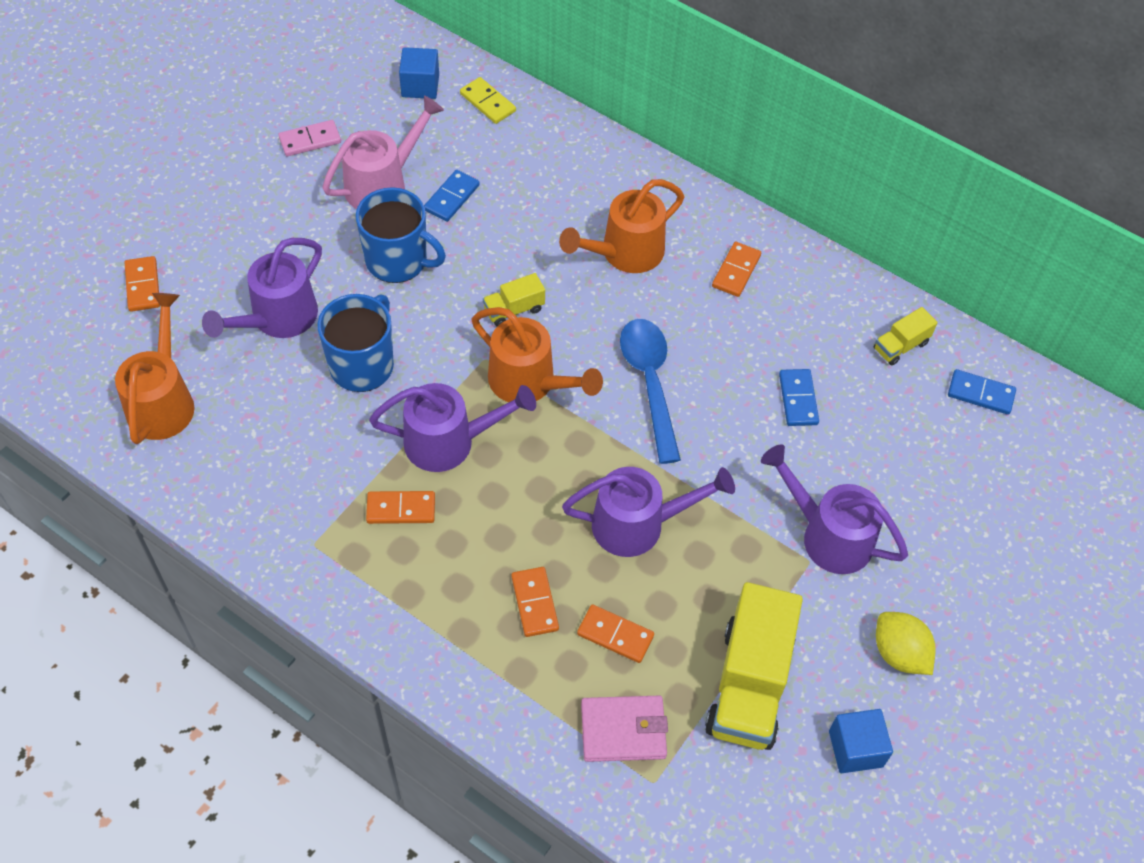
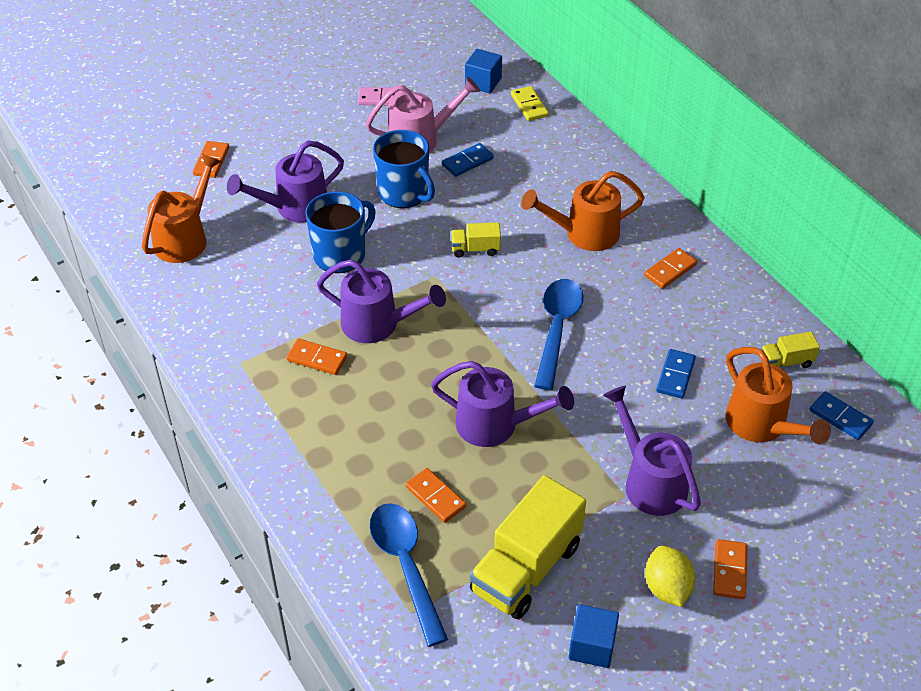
camera: 25 degrees right, 10 degrees down
orange watering can [472,307,603,402] -> orange watering can moved to [725,347,831,444]
orange domino [511,567,559,637] -> orange domino moved to [713,539,747,599]
pink wallet [581,695,668,762] -> blue spoon [370,503,448,647]

